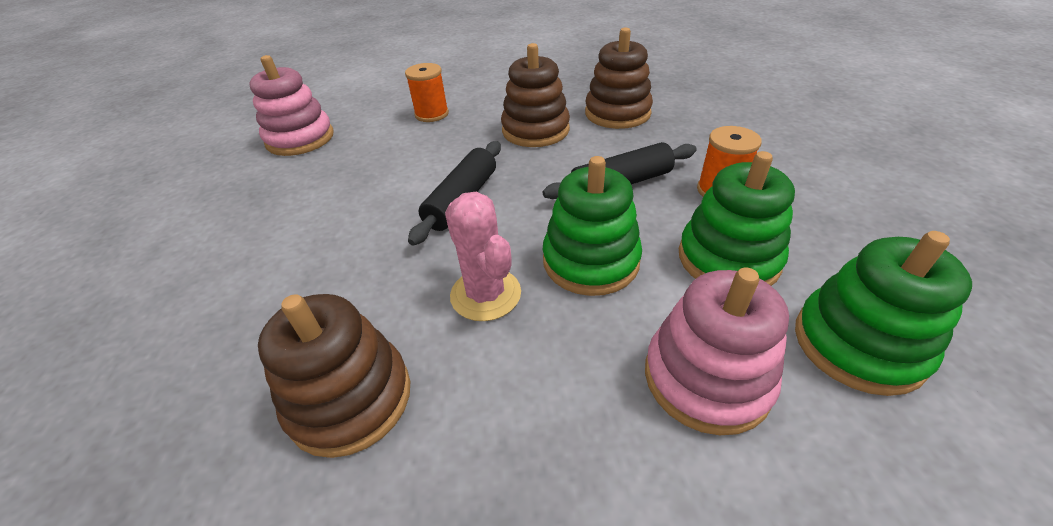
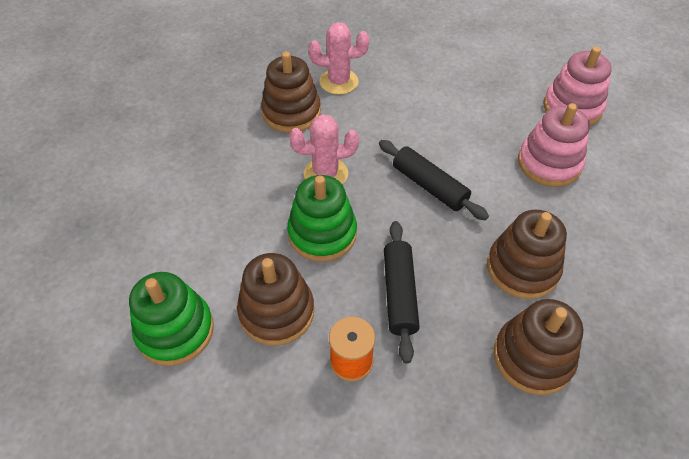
camera: 110 degrees right, 10 degrees up
orange spool [405,63,449,122] -> none
pink stacking toy [645,267,789,435] -> pink stacking toy moved to [518,103,590,187]
green stacking toy [679,151,795,286] -> brown stacking toy [237,253,314,346]
none -> pink cactus [309,22,369,95]

